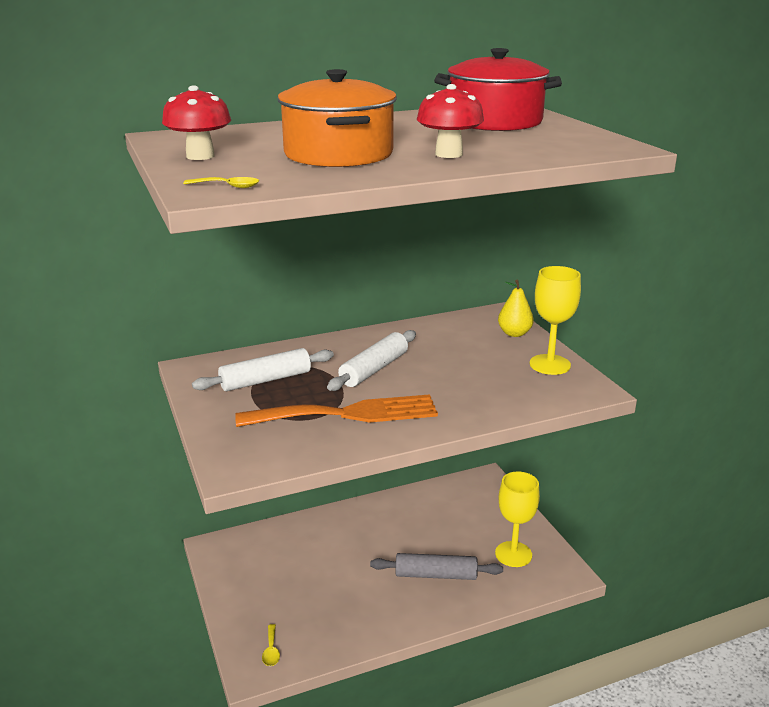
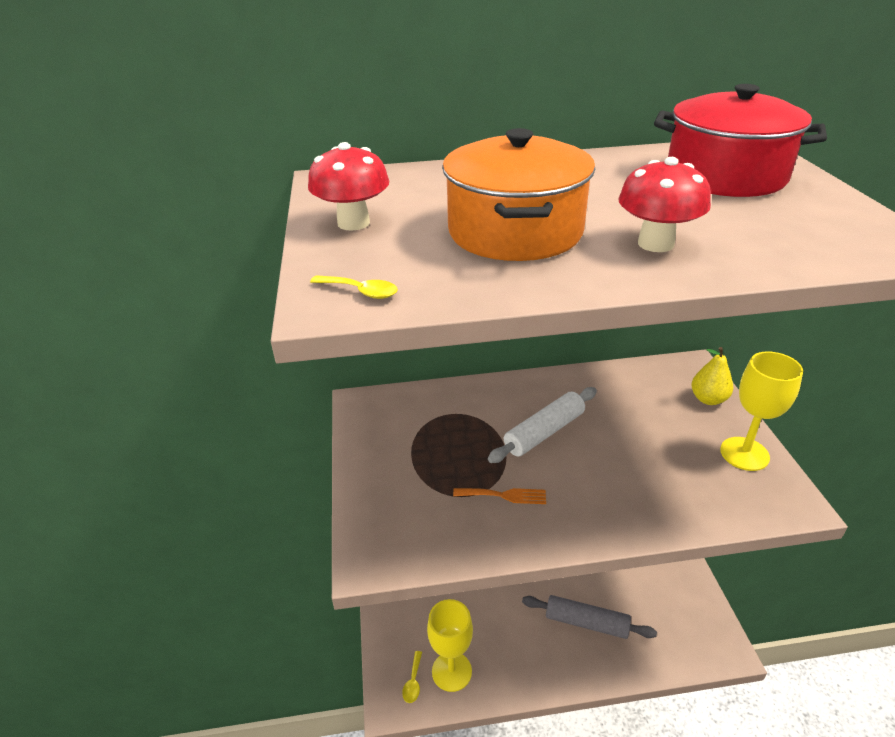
camera: 15 degrees right, 10 degrees up
white rolling pin [192,348,334,391] -> none
orange fork [235,394,438,427] -> orange fork [453,488,546,504], size x0.43
yellow goblet [495,471,540,567] -> yellow goblet moved to [427,599,473,692]

